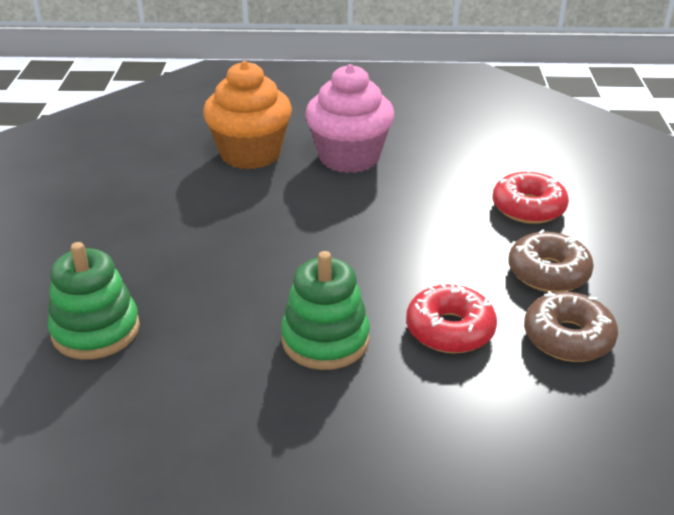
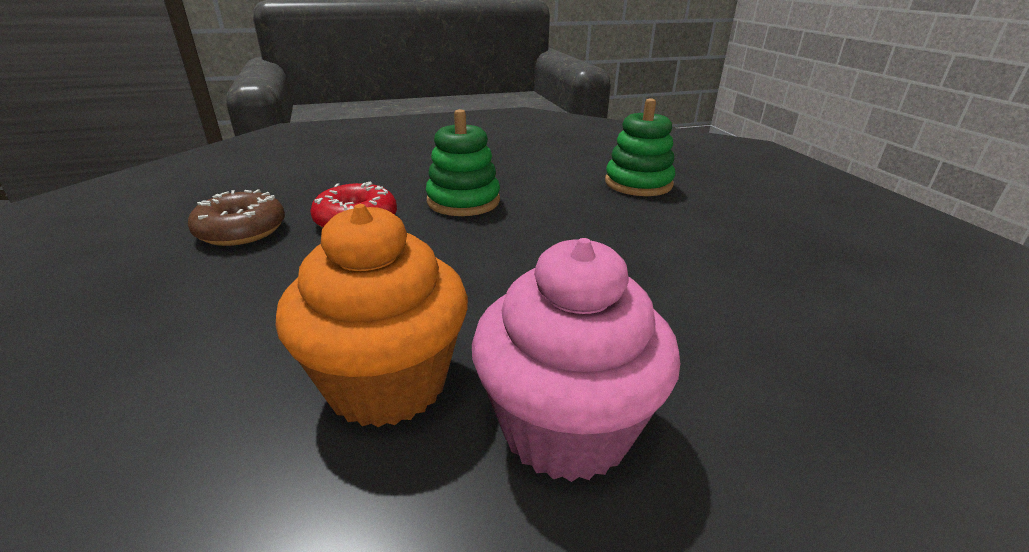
camera: 160 degrees right, 5 degrees down
orange cupcake [203,61,292,169] -> orange cupcake moved to [275,204,468,427]
red donut [492,169,569,224] -> none
brown donut [509,229,594,292] -> none

